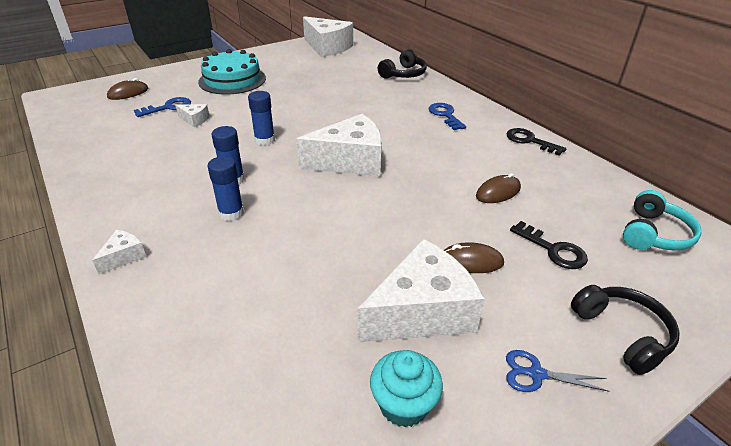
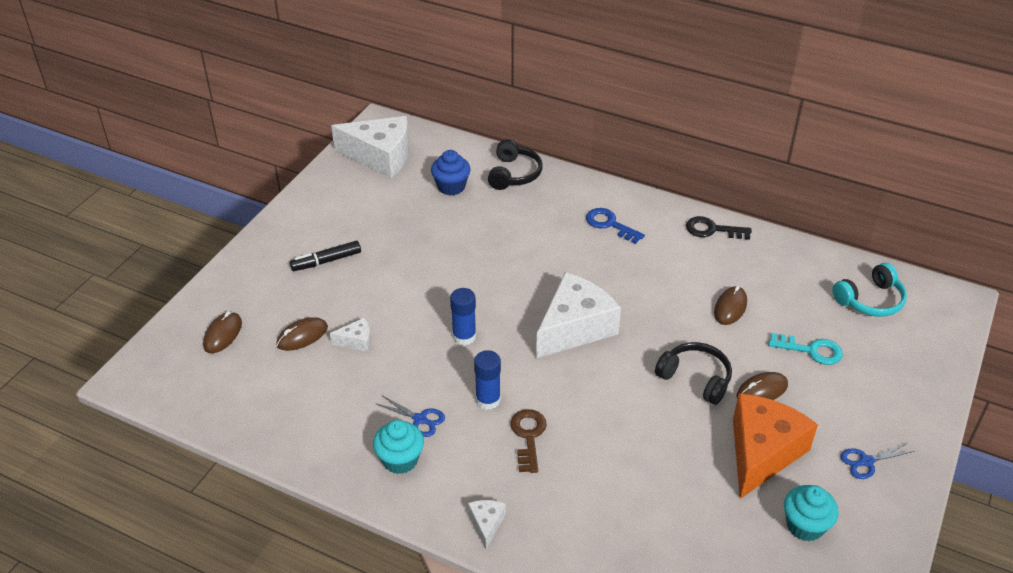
camera: 30 degrees left, 5 degrees up
blue key [134,97,191,117] -> brown mouse [276,317,328,351]
turquoise cake [198,49,266,95] -> black marker [290,241,361,271]
blue glue stick [208,156,244,221] -> brown key [510,409,547,473]
white cheese [358,239,485,342] -> orange cheese [733,393,818,499]
black key [510,221,588,269] -> turquoise key [768,333,843,365]
black headphones [571,285,680,375] -> black headphones moved to [655,342,732,405]
turquoise headphones [623,190,702,250] -> turquoise headphones turned 60 degrees clockwise [832,263,907,317]
none -> turquoise cupcake [373,420,424,474]
none -> blue scissors [377,396,445,437]
none -> blue cupcake [431,150,471,196]

